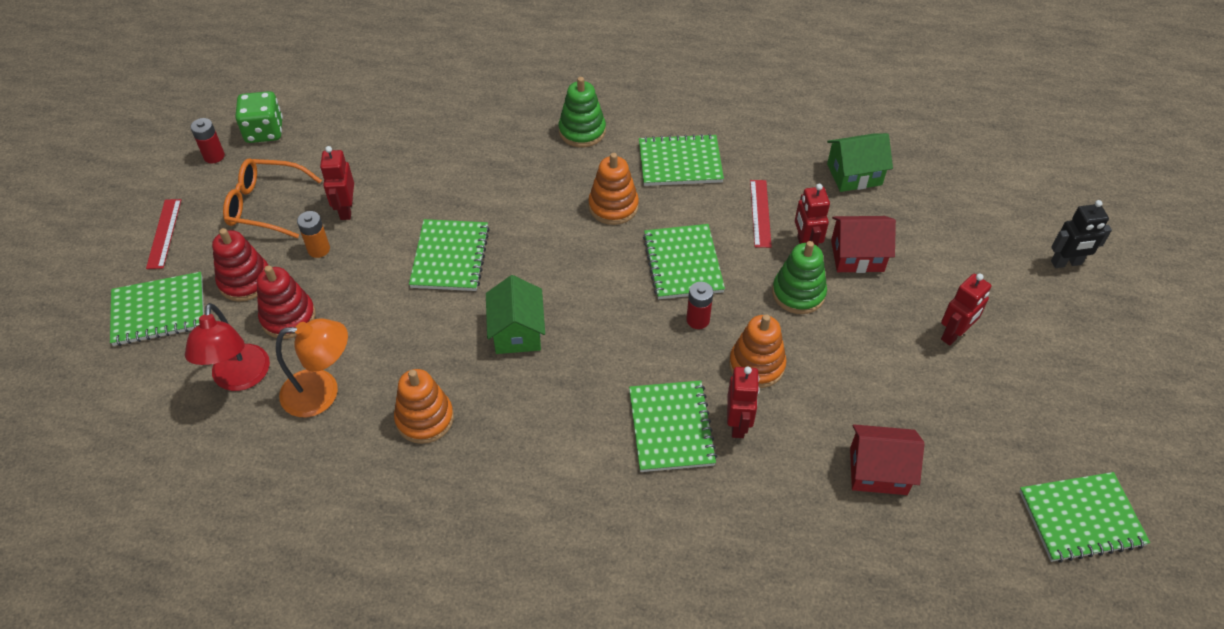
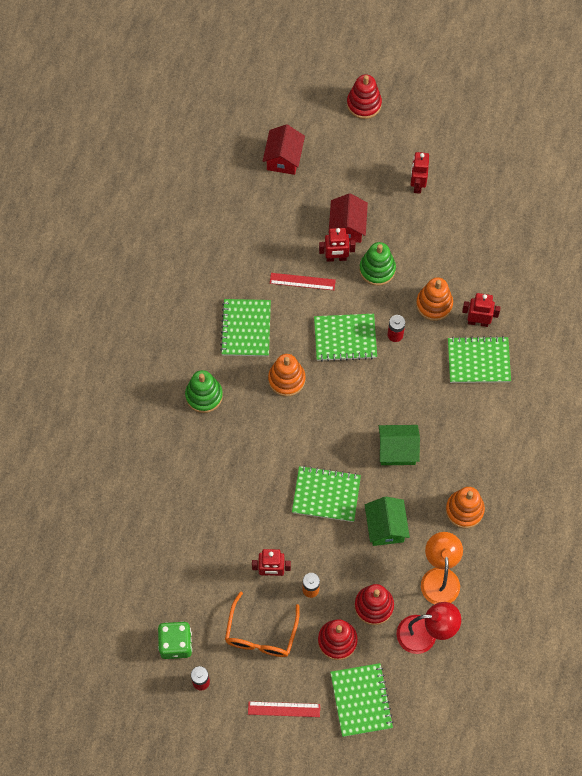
camera: 85 degrees left, 15 degrees up
green house [827,133,893,192] -> green house moved to [365,497,410,546]
red house [850,424,924,495] -> red house moved to [263,124,305,175]
red robot [941,273,992,346] -> red robot turned 135 degrees counterclockwise [411,152,429,194]
green notebook [1019,472,1150,563] -> none
black robot [1051,200,1112,268] -> red stacking toy [347,74,382,119]

